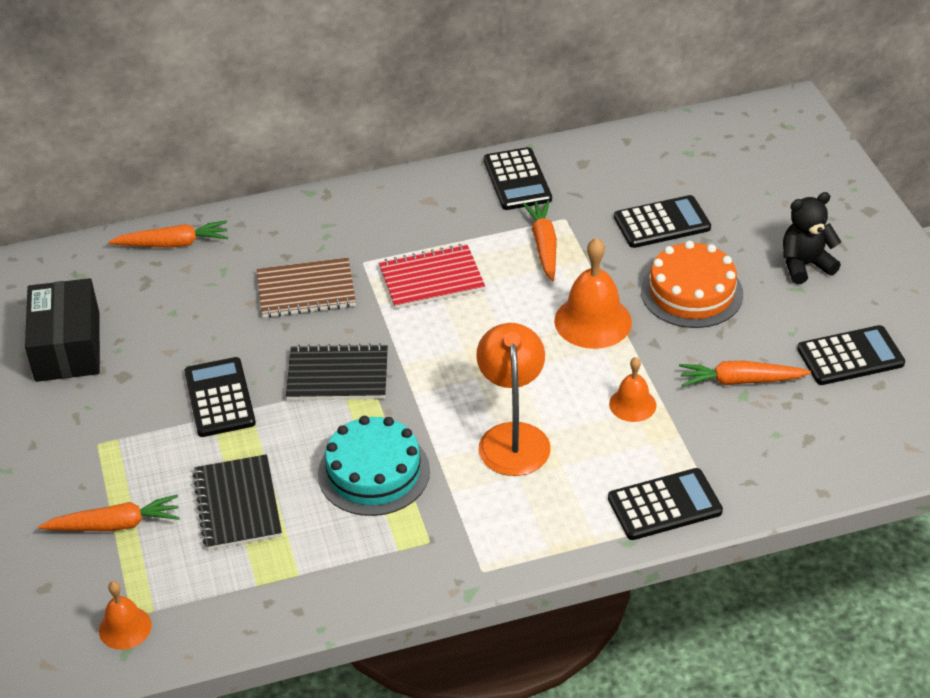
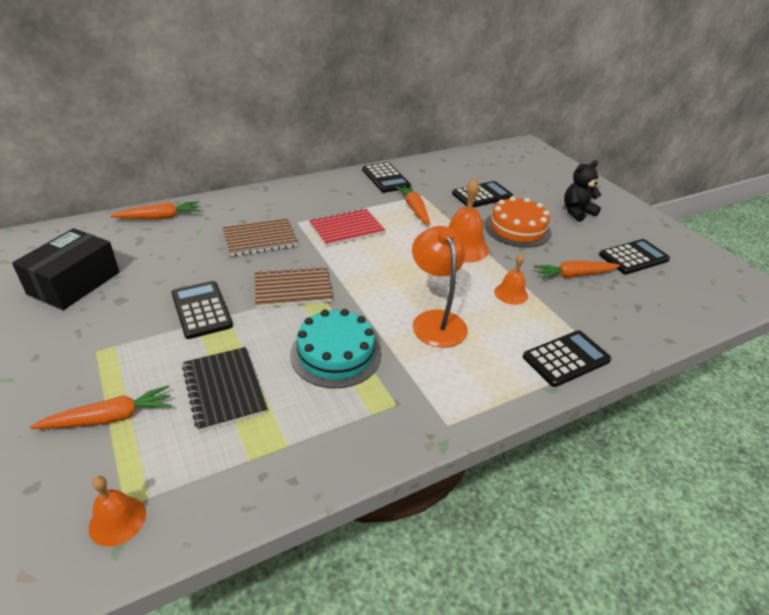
camera: 15 degrees left, 5 degrees down
black box [25,278,100,382] -> black box turned 45 degrees clockwise [12,228,119,310]
black notebook [286,343,388,400] -> brown notebook [255,266,333,308]

